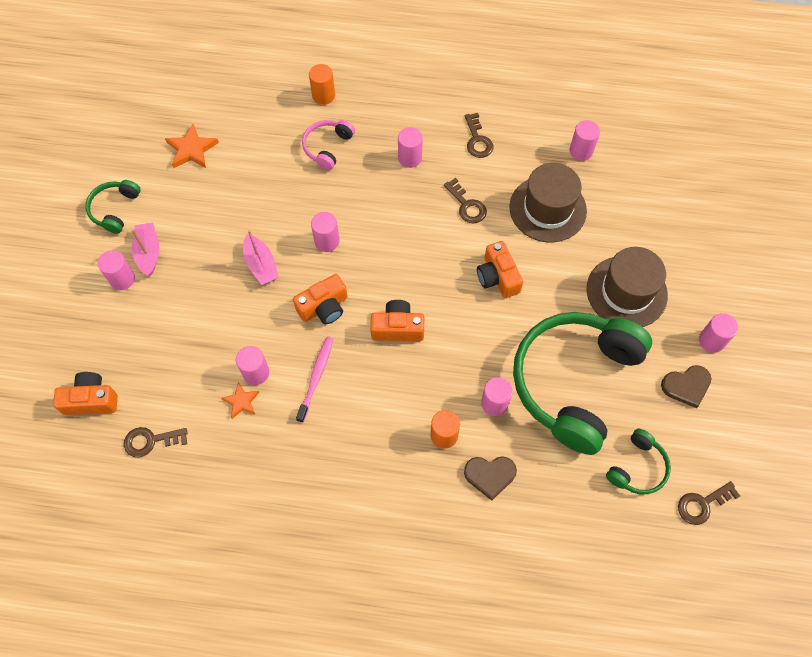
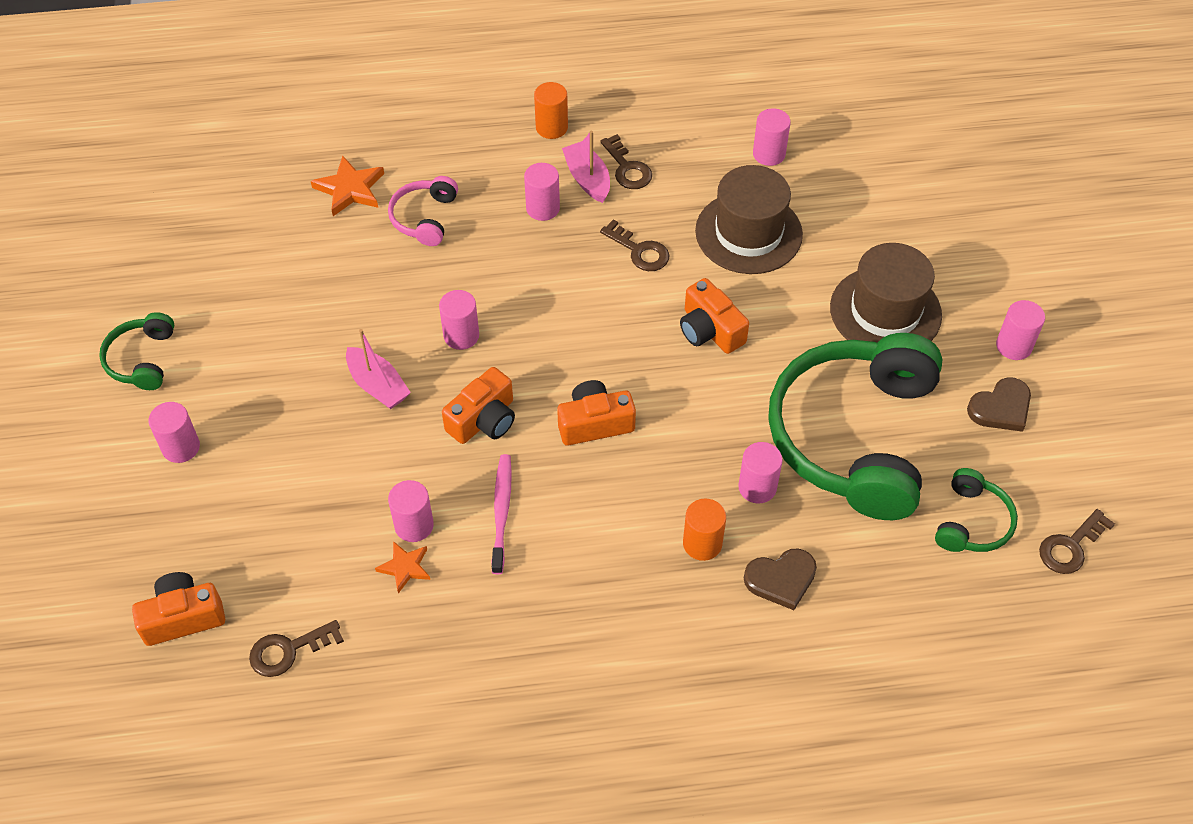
camera: 15 degrees left, 10 degrees down
pink boat [131,223,159,276] -> pink boat moved to [562,131,610,203]
orange star [165,124,219,168] -> orange star moved to [311,155,384,216]
orange cylinder [309,64,335,105] -> orange cylinder moved to [534,82,568,139]

